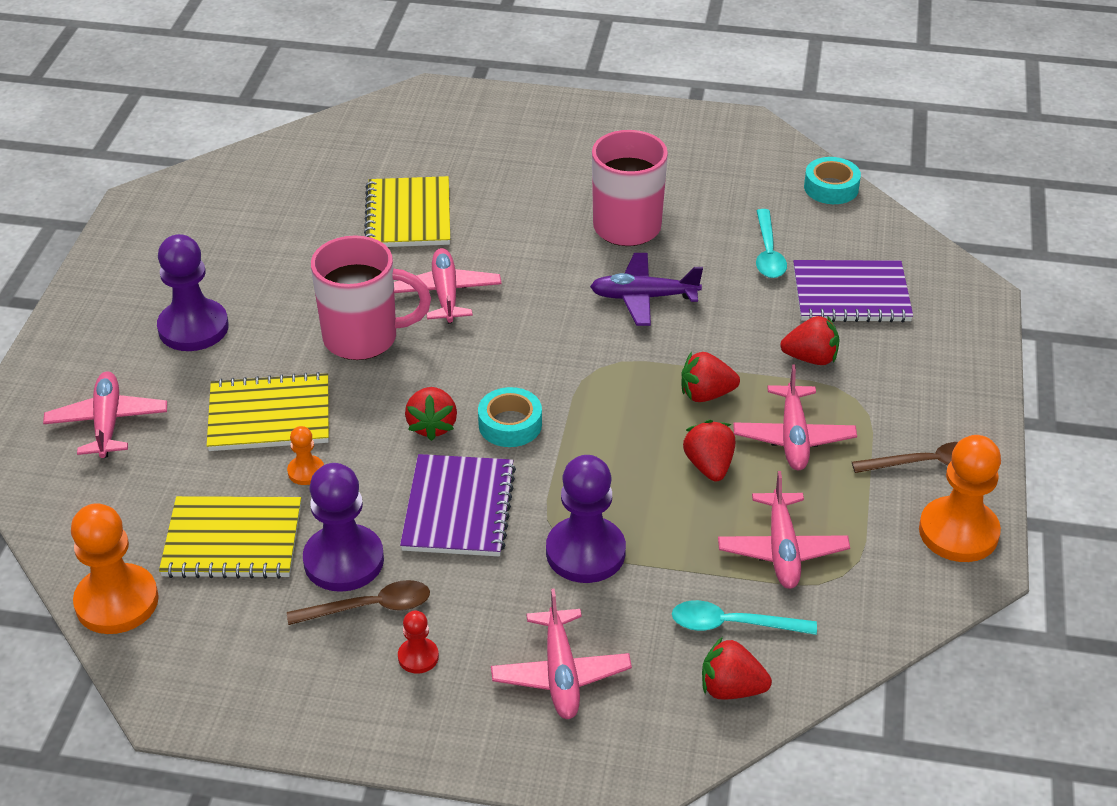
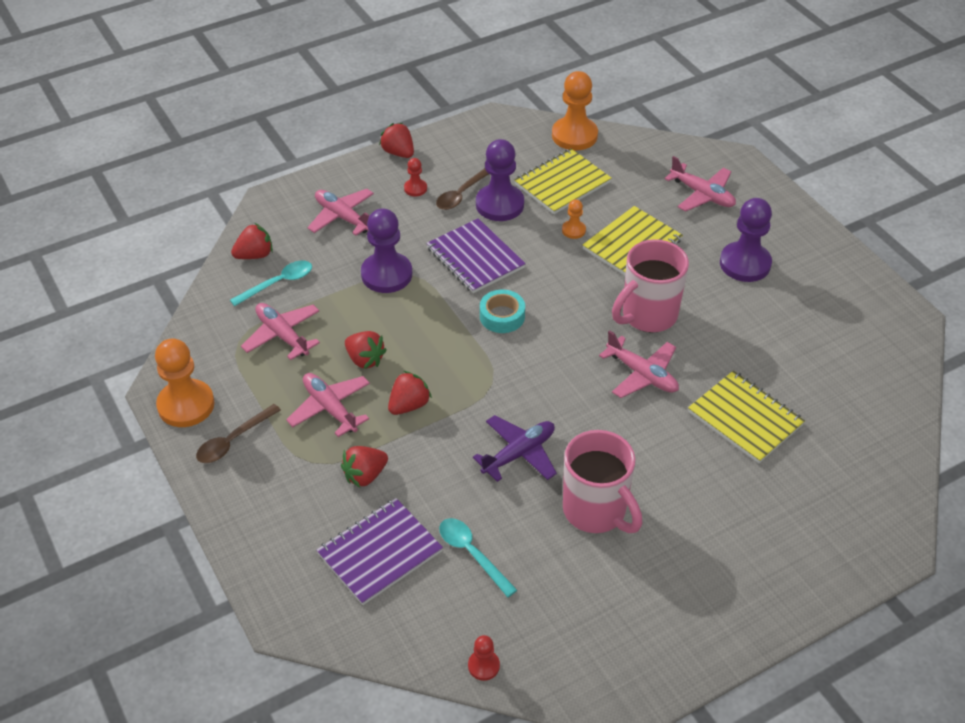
camera: 140 degrees right, 5 degrees up
red strawberry [405,387,457,441] -> red strawberry moved to [379,123,414,158]
turquoise tape [804,157,861,204] -> red pawn [468,635,500,681]

